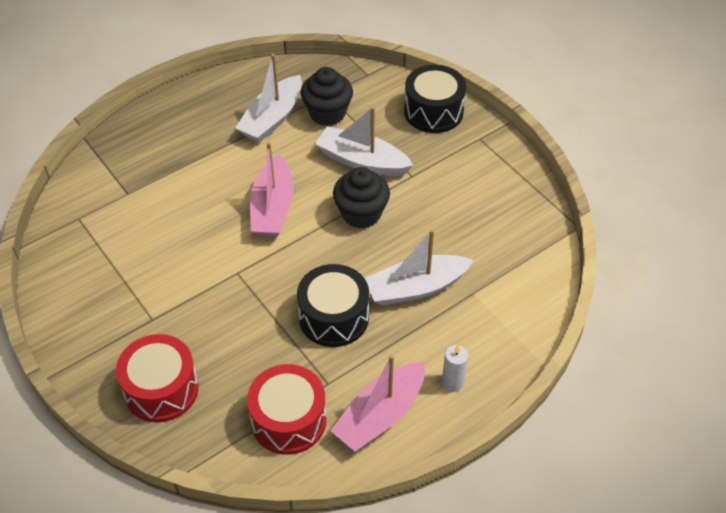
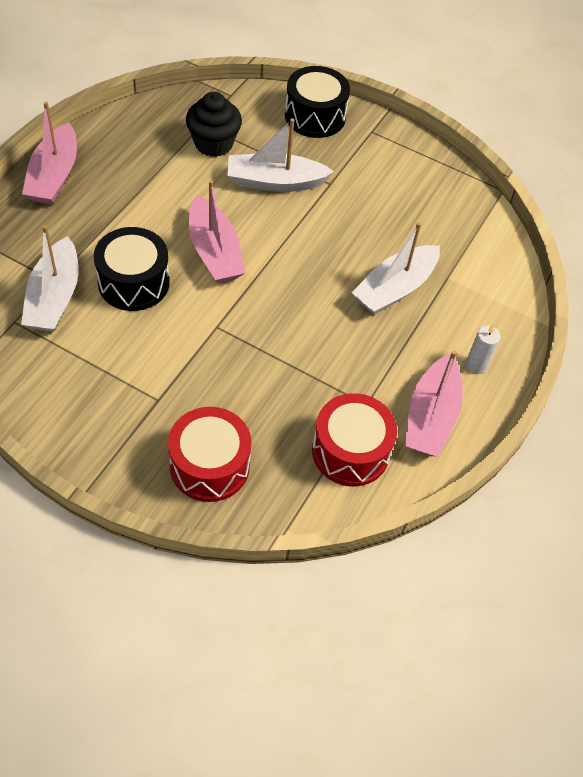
camera: 30 degrees left, 5 degrees up
white boat [235,54,302,143] -> white boat moved to [21,225,78,332]
black drum [297,264,369,347] -> black drum moved to [94,227,170,311]
black cupcake [333,167,390,229] -> none
none -> pink boat [22,102,77,205]

